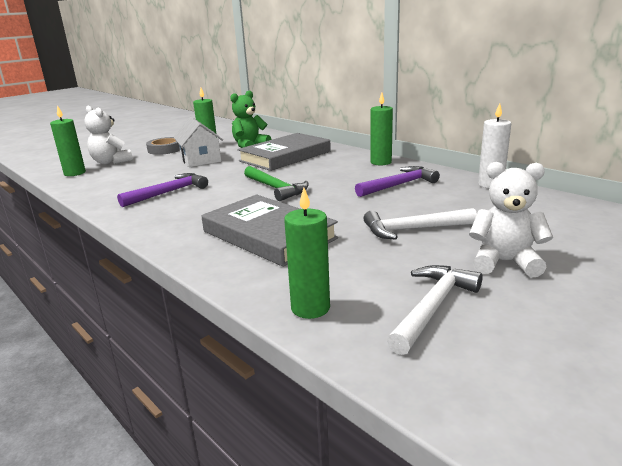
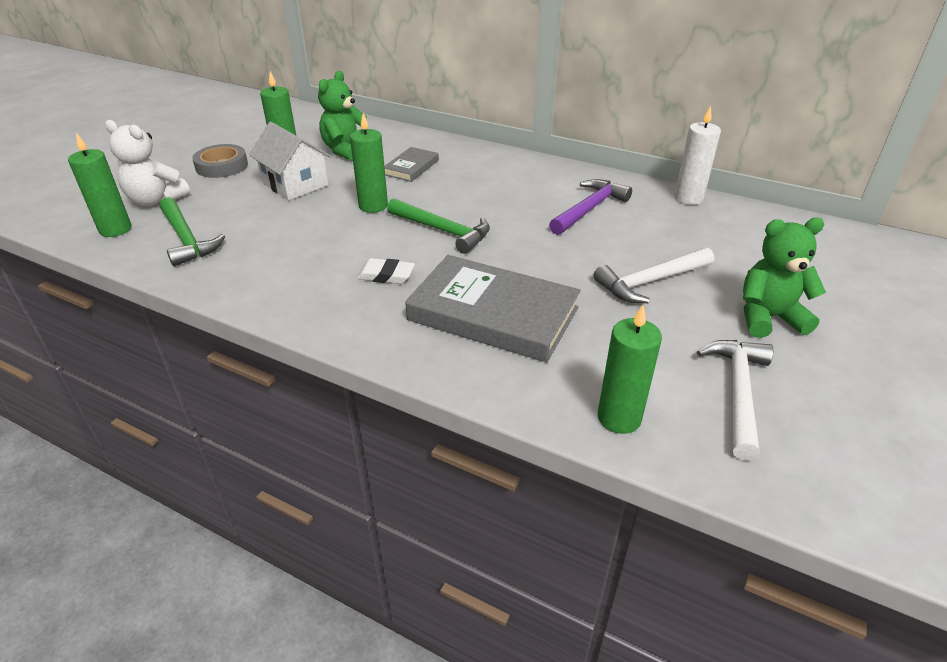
camera: 20 degrees left, 15 degrees up
purple hammer [117,173,208,207] -> none
grey book [237,133,331,171] -> grey book [384,147,439,182], size x0.49
green candle [370,93,393,165] -> green candle moved to [350,113,388,213]
white teddy bear [469,162,553,277] -> green teddy bear [743,218,826,338]
none -> green hammer [160,197,225,267]
none -> white eraser [357,258,415,284]

